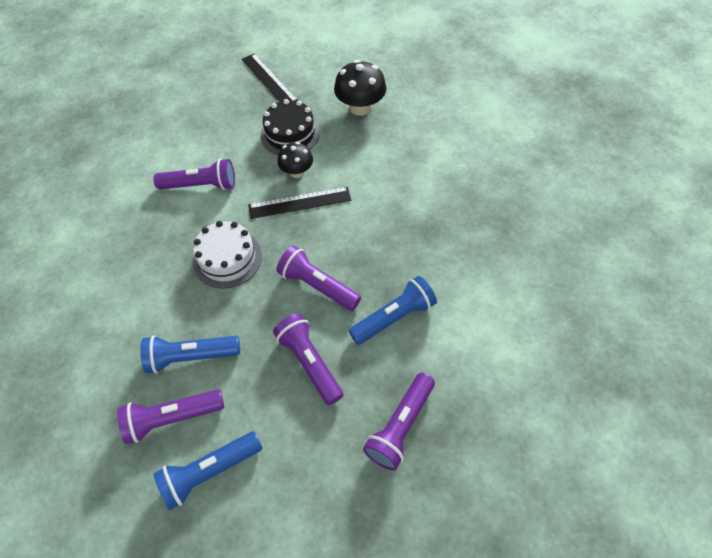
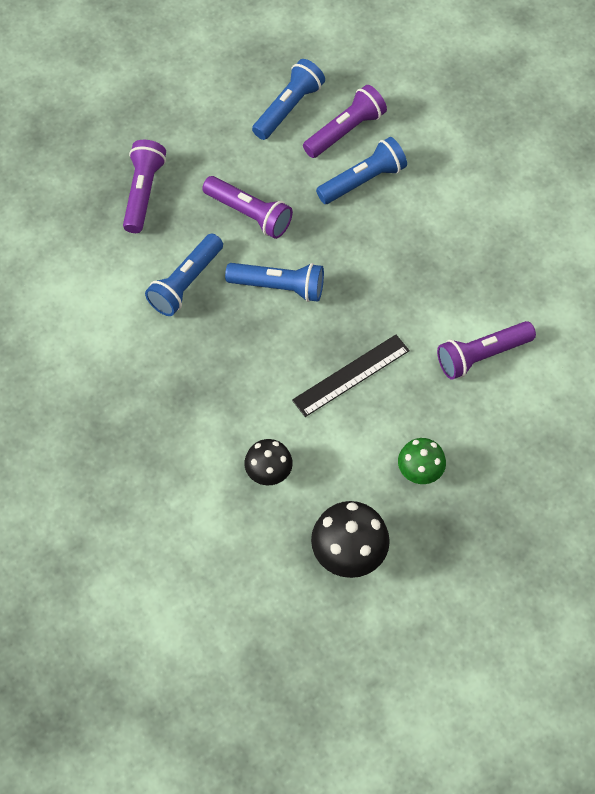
camera: 155 degrees right, 5 degrees up
white cake [193,221,262,289] -> none
black ruler [242,53,298,102] -> none
black cake [260,99,320,155] -> green mushroom [398,438,446,484]
purple flashlight [276,246,361,311] -> blue flashlight [225,263,324,302]
black mushroom [278,142,313,178] -> black mushroom moved to [244,439,293,485]

